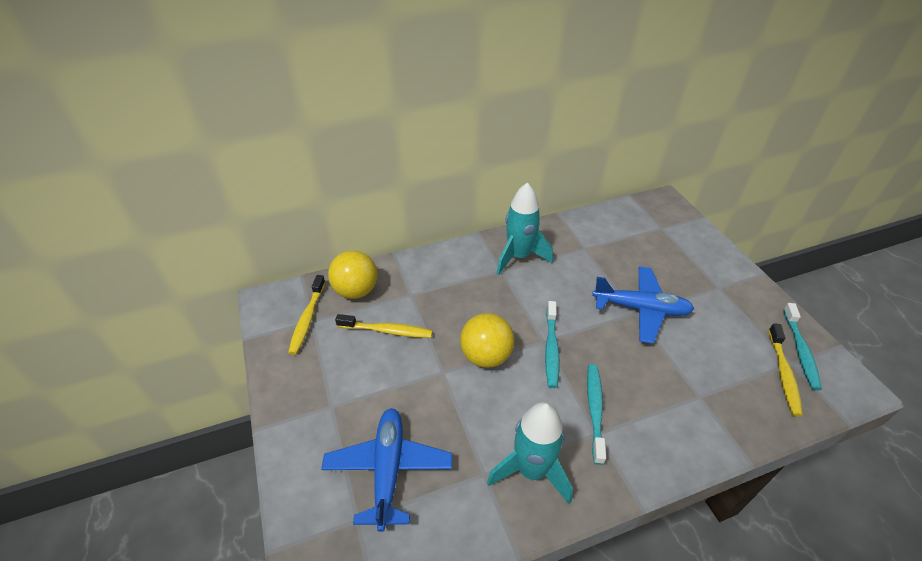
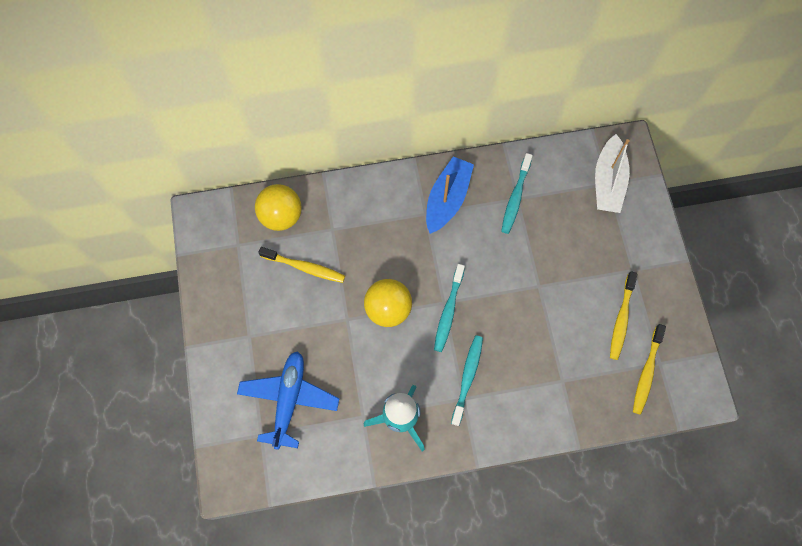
camera: 10 degrees right, 25 degrees up
yellow toothbrush [288,275,325,355] -> yellow toothbrush moved to [610,271,637,360]
turquoise rocket [496,182,553,275] -> blue boat [426,156,474,234]
blue plane [592,266,694,344] -> none
turquoise toothbrush [783,303,822,390] -> turquoise toothbrush moved to [501,153,533,234]
none -> white boat [595,134,630,213]

